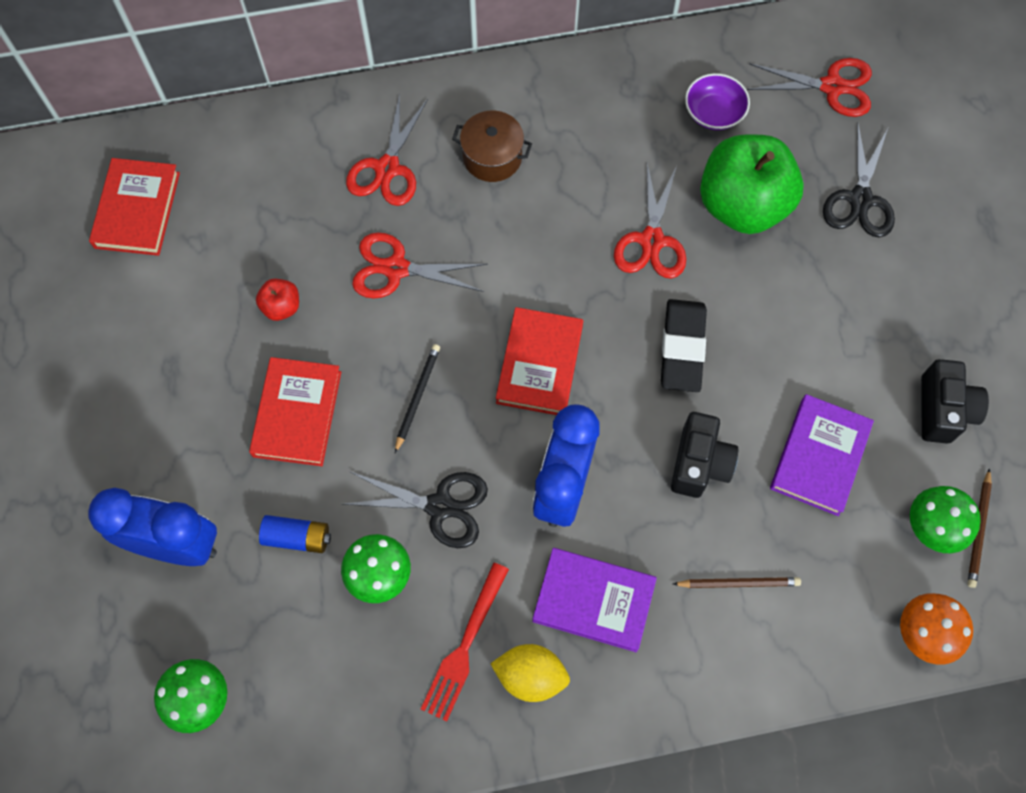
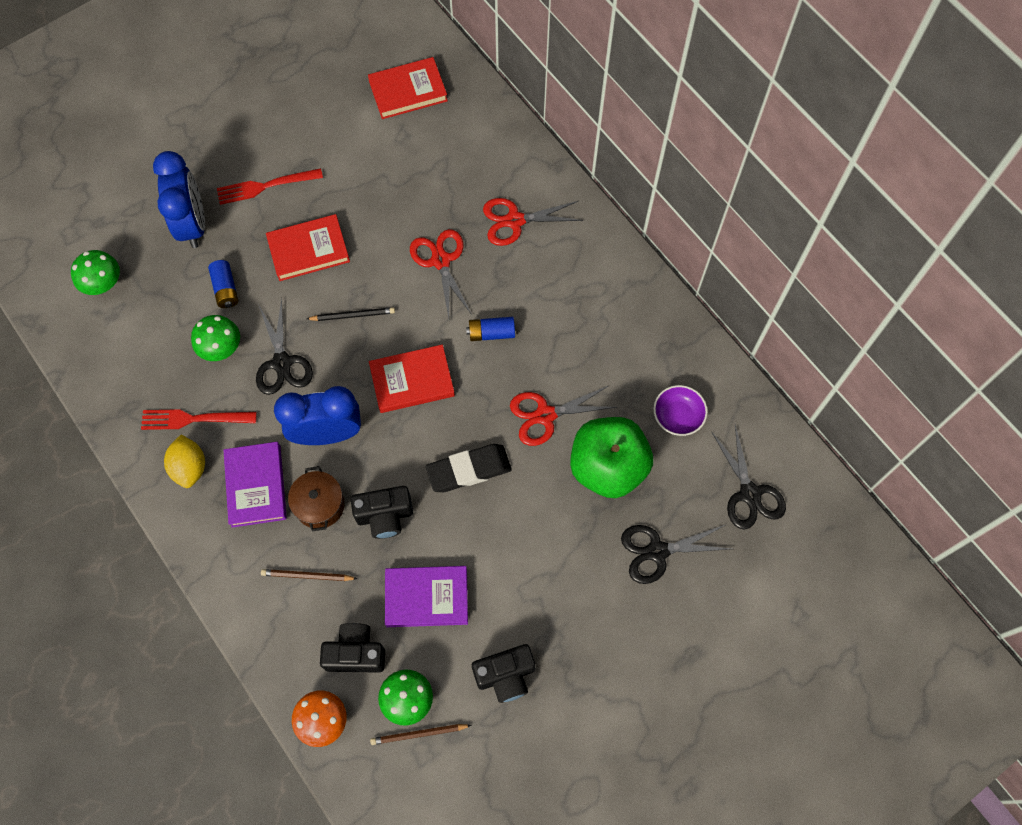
camera: 65 degrees right, 0 degrees up
red apple [256,278,299,321] -> none
brown pot [452,111,532,182] -> brown pot moved to [288,466,345,532]
brown pencil [673,577,801,588] -> brown pencil turned 120 degrees clockwise [261,569,357,581]
red scissors [747,58,872,117] -> black scissors [711,425,786,530]
none -> red fork [217,168,323,205]
none -> black camera [320,623,385,673]
none -> blue battery [466,317,515,341]

